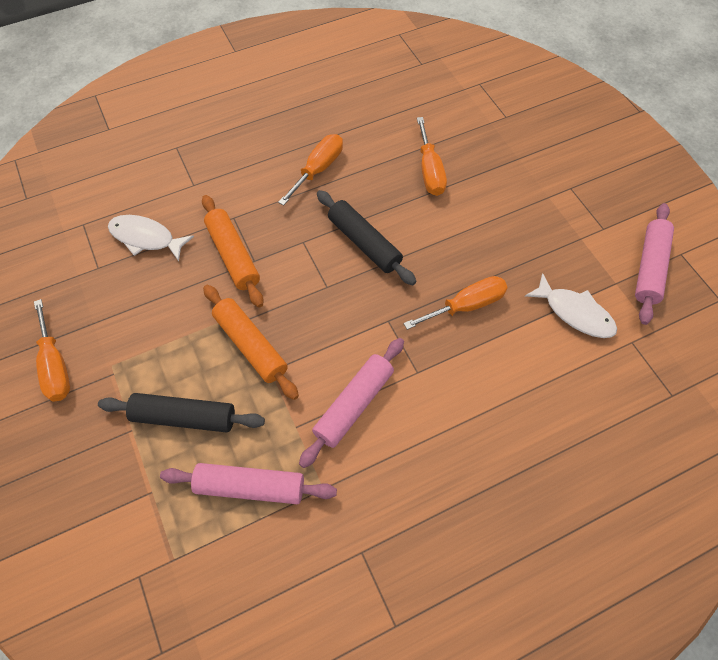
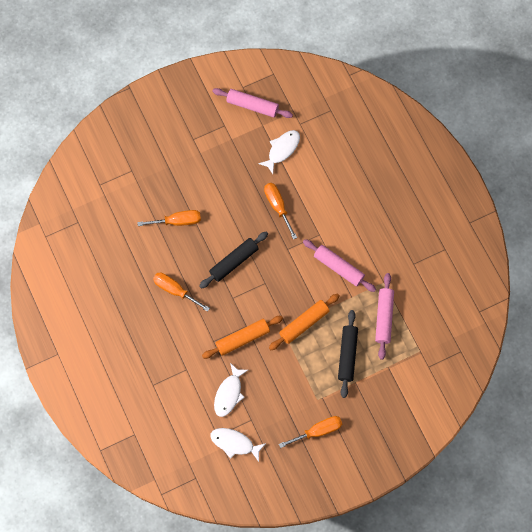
camera: 90 degrees left, 10 degrees up
none -> white fish [210,428,266,462]

